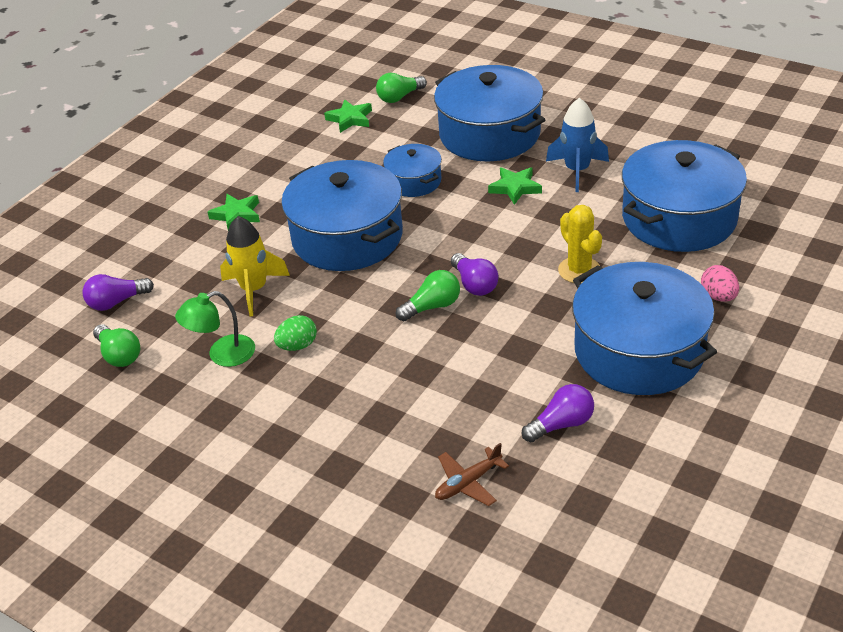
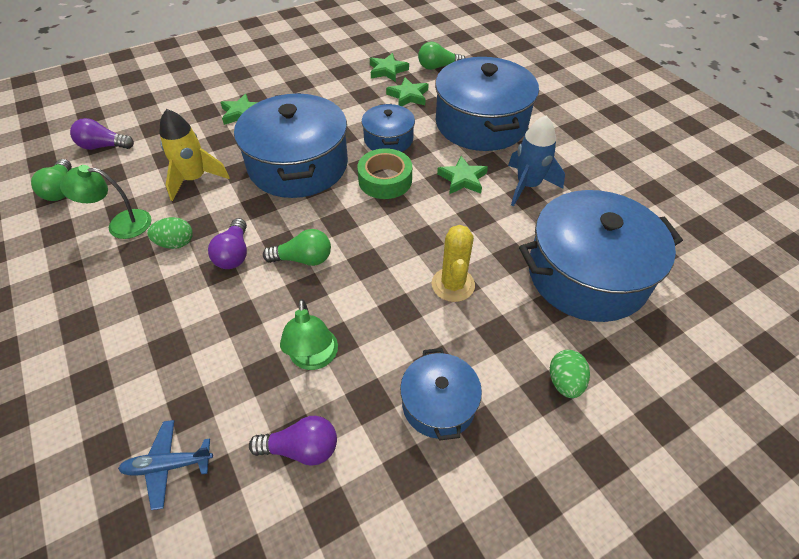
camera: 25 degrees right, 10 degrees up
brown plane [435,443,509,506] -> blue plane [118,420,213,510]
purple light bulb [451,253,499,296] -> purple light bulb moved to [208,218,247,269]
blue pot [572,262,717,395] -> blue pot [400,348,482,441], size x0.52
pink egg [701,265,739,302] -> green egg [550,350,590,398]
none -> green lamp [280,299,338,370]
none -> green tape [357,148,412,199]
none -> green star [386,77,429,106]

